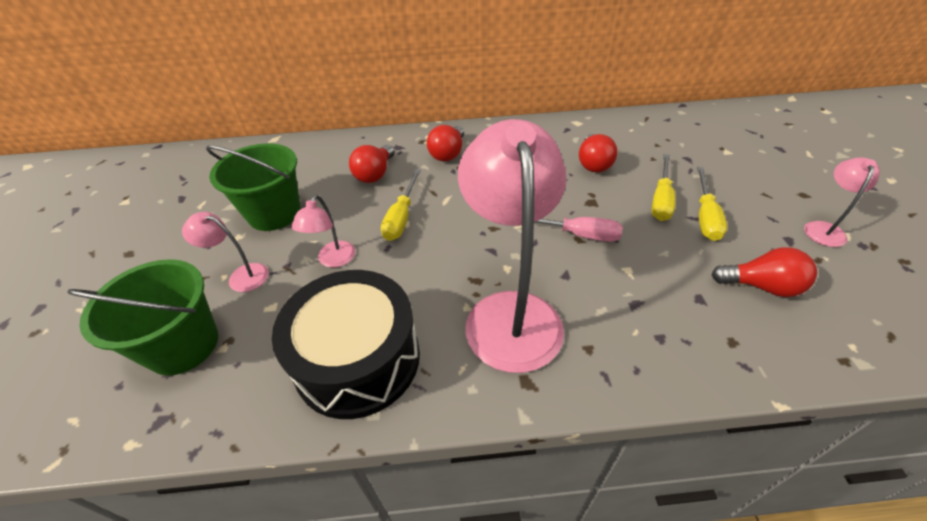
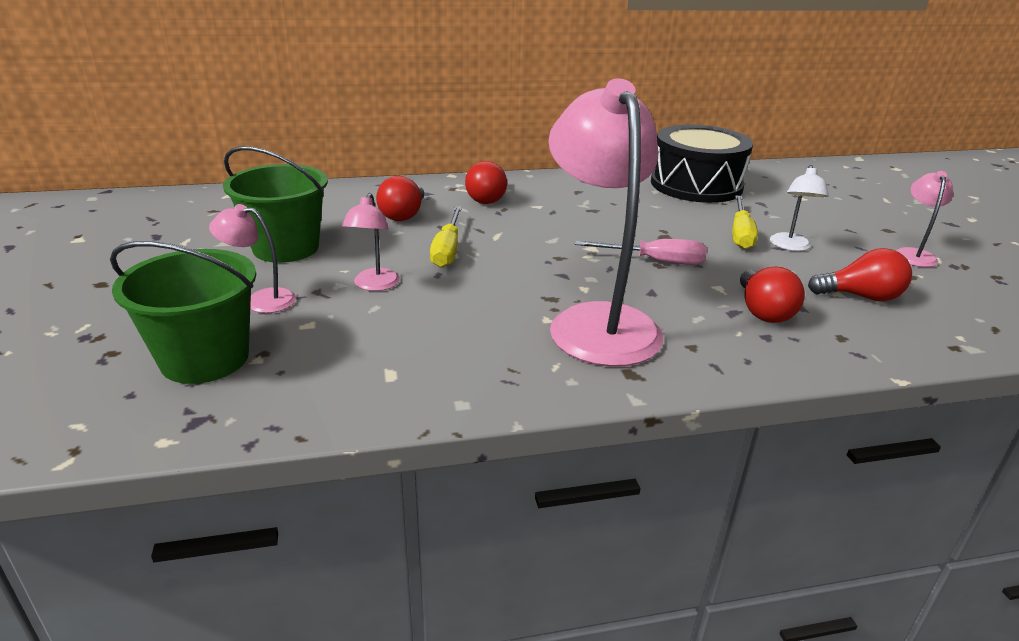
camera: 10 degrees left, 15 degrees down
black drum [272,270,420,419] -> black drum moved to [651,125,753,203]
red light bulb [579,134,618,172] -> red light bulb moved to [740,267,805,323]
yellow screwdriver [697,167,727,241] -> white lamp [770,165,829,251]

